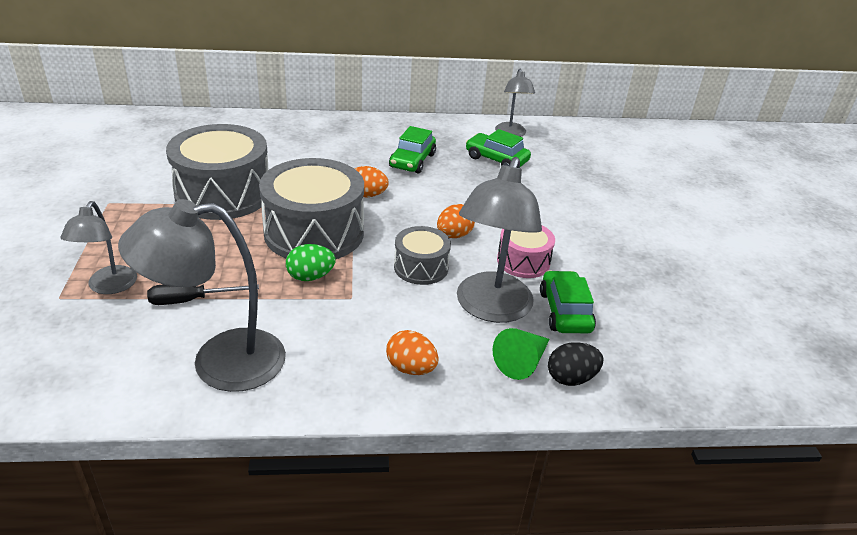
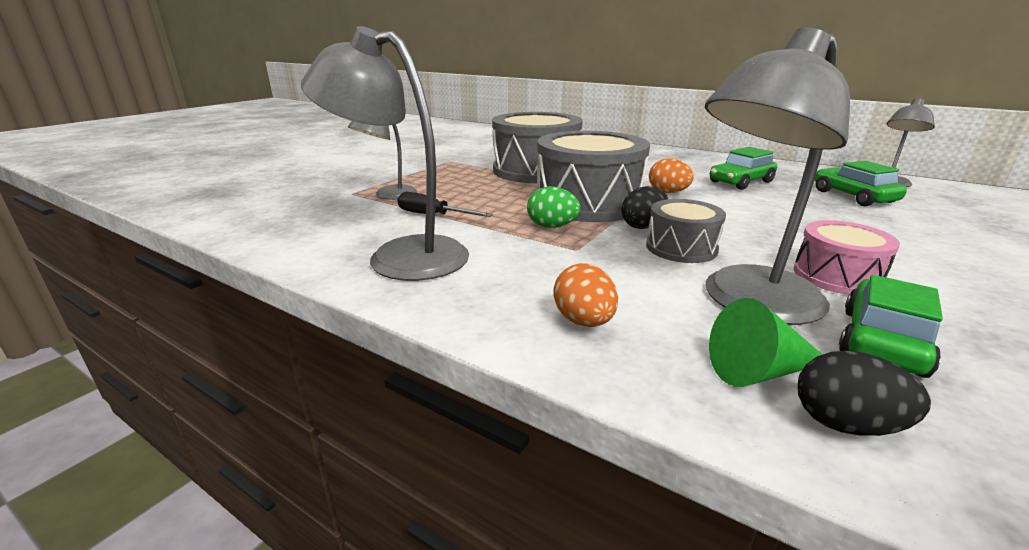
camera: 40 degrees right, 10 degrees down
orange egg [437,204,475,238] -> none
none -> black egg [622,186,668,229]

